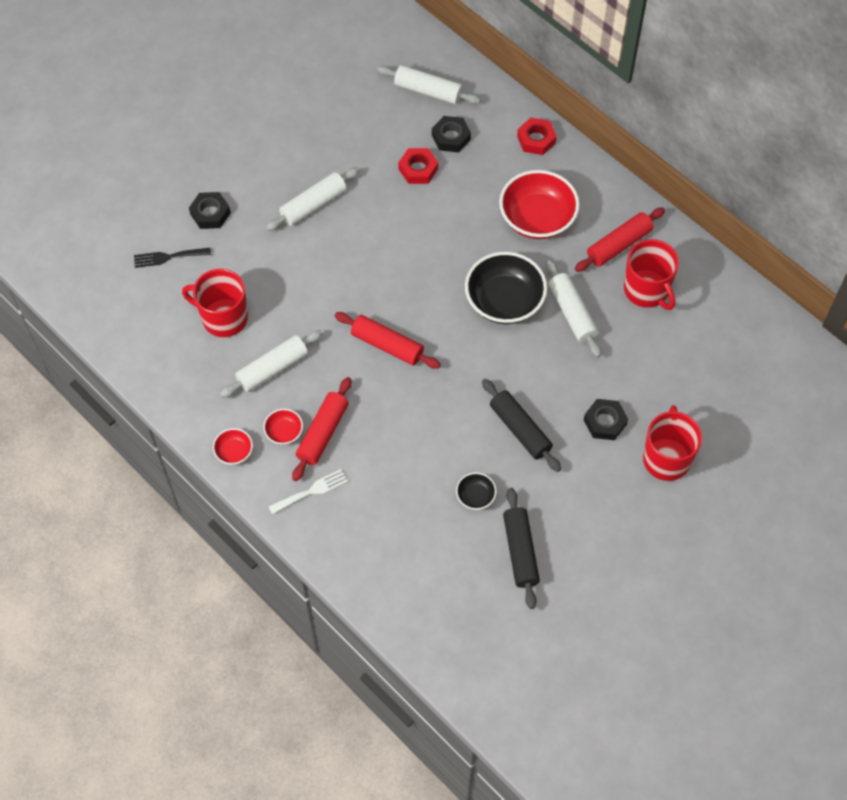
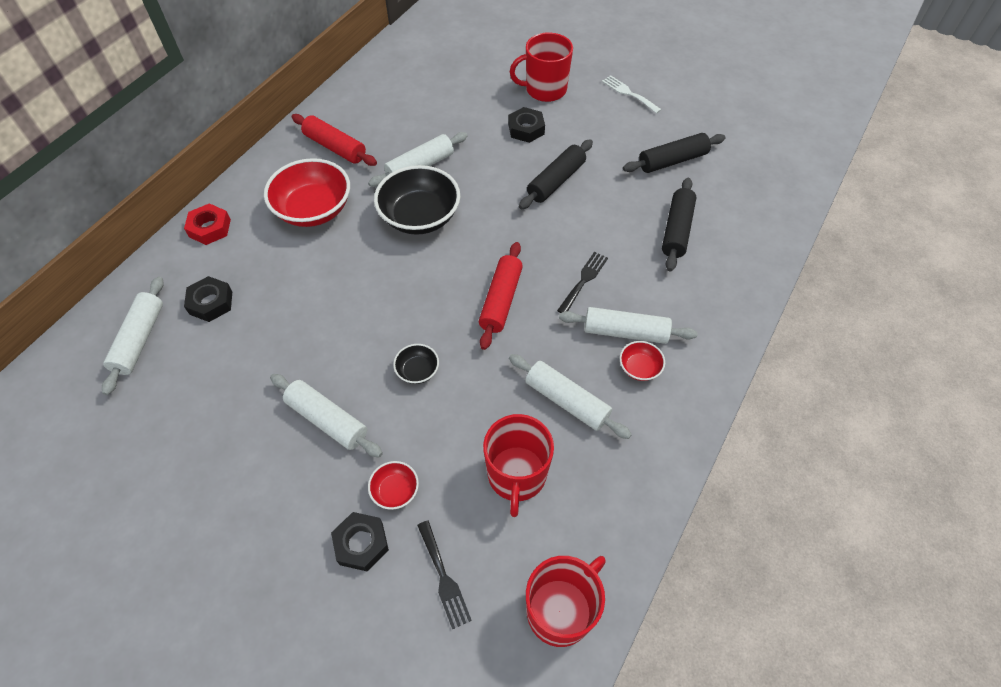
camera: 105 degrees left, 5 degrees down
red bowl [213,428,253,465] -> red bowl moved to [368,461,419,510]
white fork [269,469,348,514] -> white fork moved to [602,75,662,114]
red rolling pin [292,377,351,481] -> white rolling pin [559,307,698,344]
red nut [398,148,438,184] -> none
black bowl [456,472,497,510] -> black bowl moved to [393,344,439,384]
red mug [624,239,679,310] -> red mug moved to [526,556,606,647]
none -> black fork [557,252,608,313]
none -> black rolling pin [662,178,696,271]

